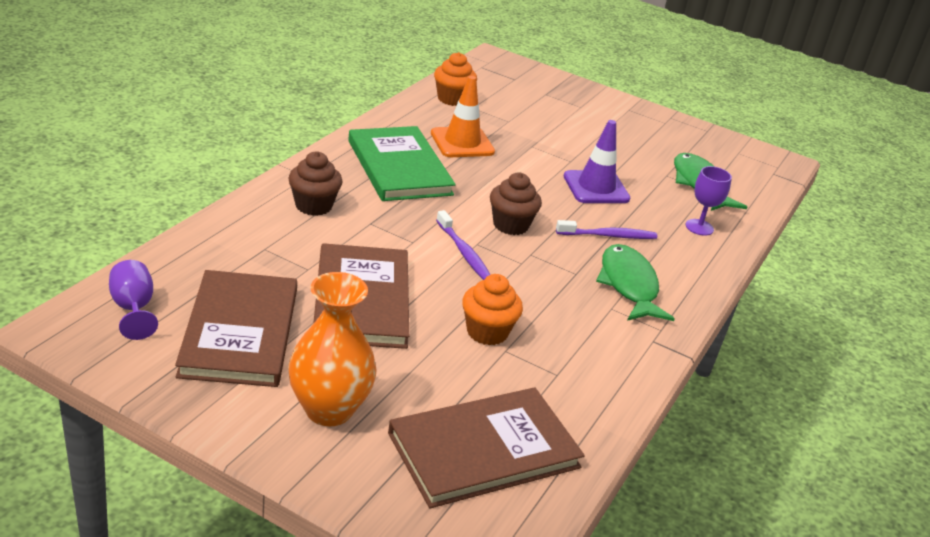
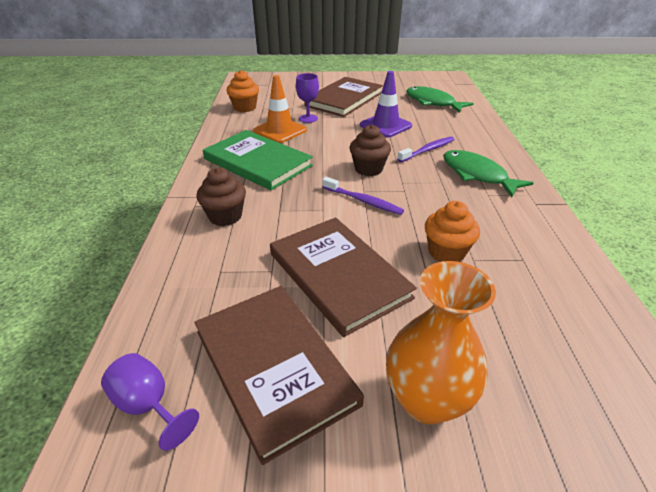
camera: 25 degrees left, 5 degrees up
brown book [388,387,585,508] -> brown book moved to [304,77,383,117]
purple goblet [686,166,732,236] -> purple goblet moved to [296,73,319,123]

